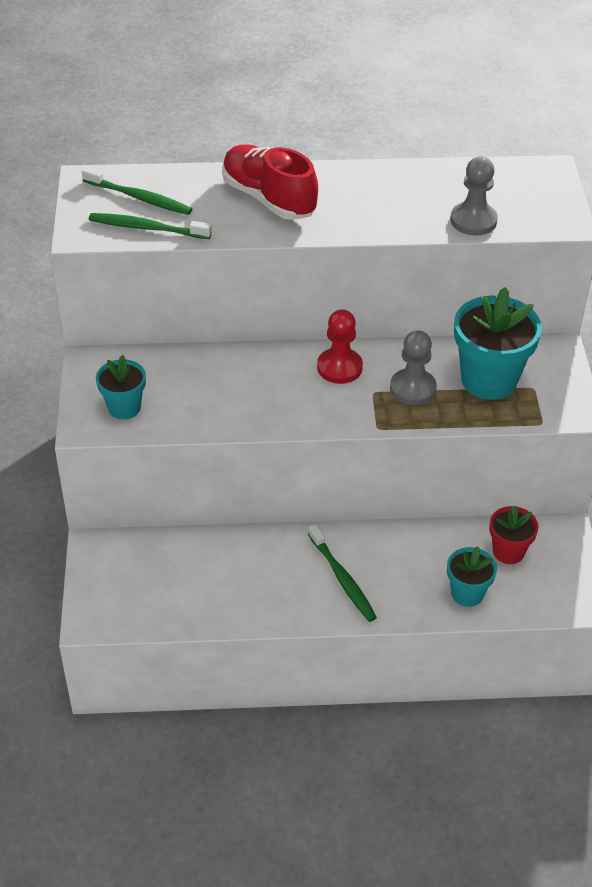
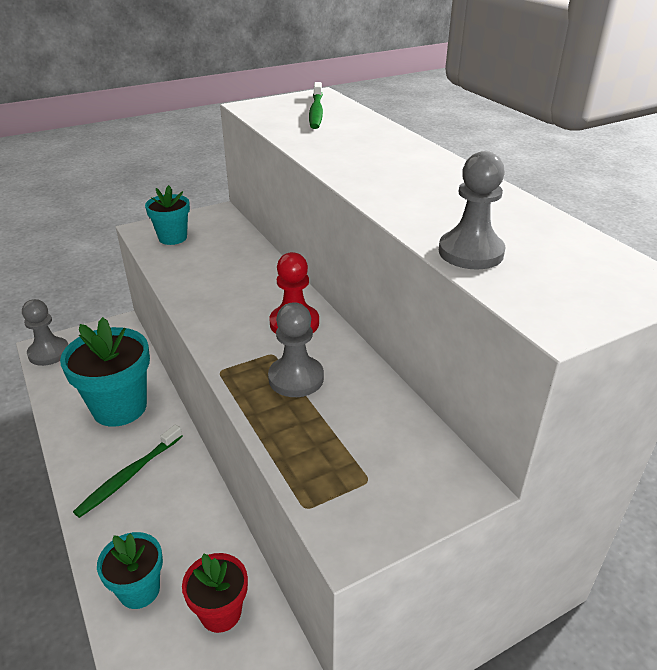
camera: 65 degrees right, 10 degrees down
green toothbrush [89,213,212,239] -> none
red shoe [222,145,318,220] -> none
turquoise flower pot [454,287,542,400] -> turquoise flower pot moved to [60,317,150,427]
none -> grey pawn [22,299,68,366]

